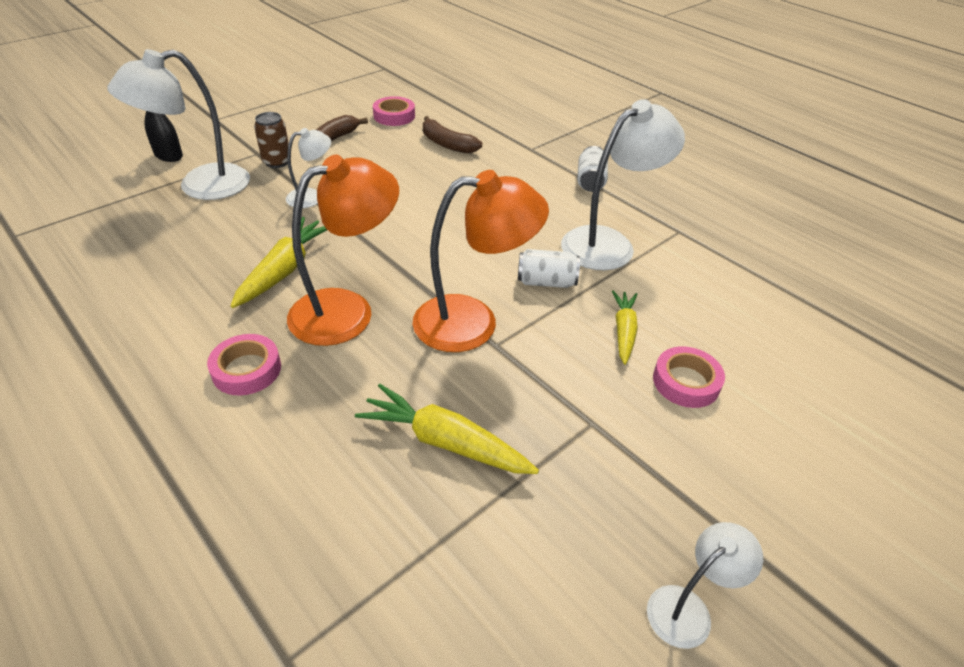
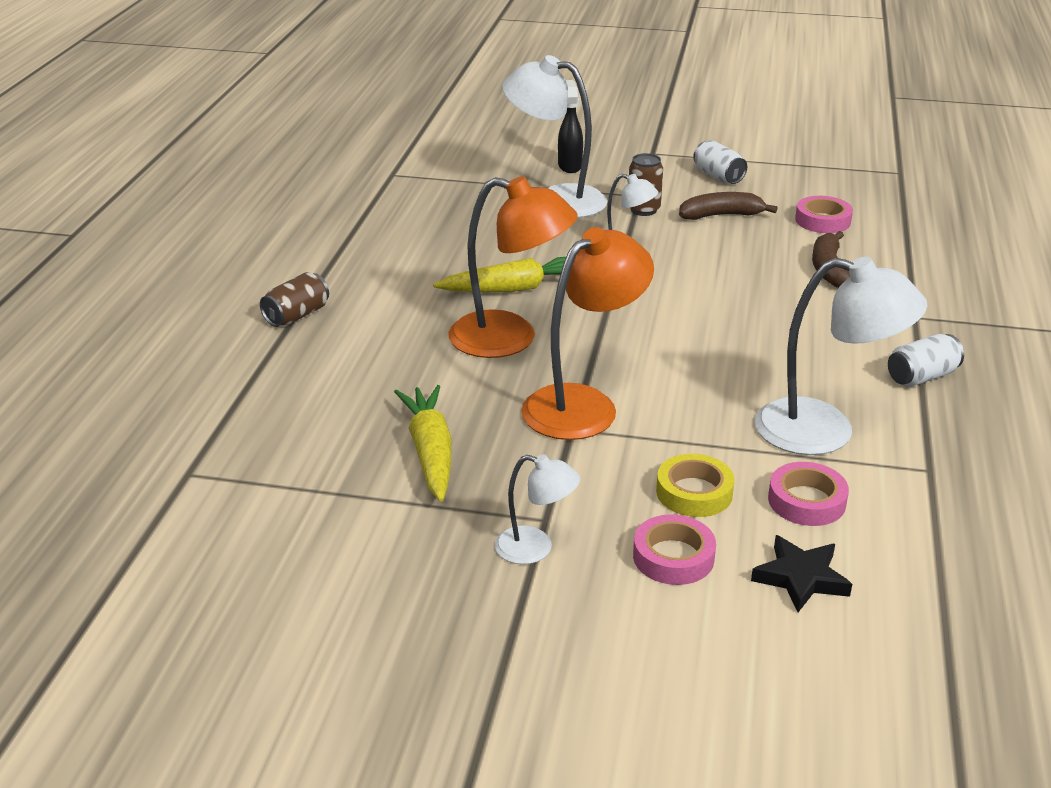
camera: 55 degrees right, 10 degrees down
pink tape [207,334,281,395] -> pink tape moved to [768,462,849,526]
orange lamp [413,170,549,352] -> orange lamp turned 90 degrees counterclockwise [521,227,654,440]
white can [518,249,580,288] -> white can moved to [693,140,747,184]
yellow carrot [612,290,638,365] -> yellow tape [656,454,735,517]
white lamp [647,522,763,649] -> white lamp moved to [495,454,580,564]
none -> brown can [260,272,329,327]
none -> black star [751,535,852,612]

